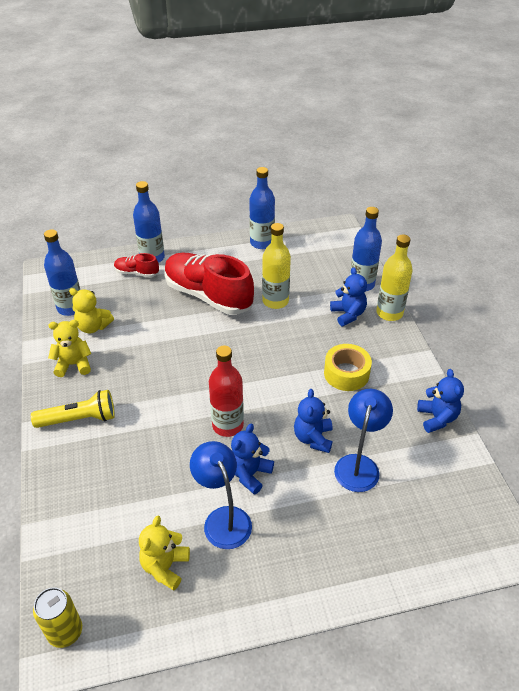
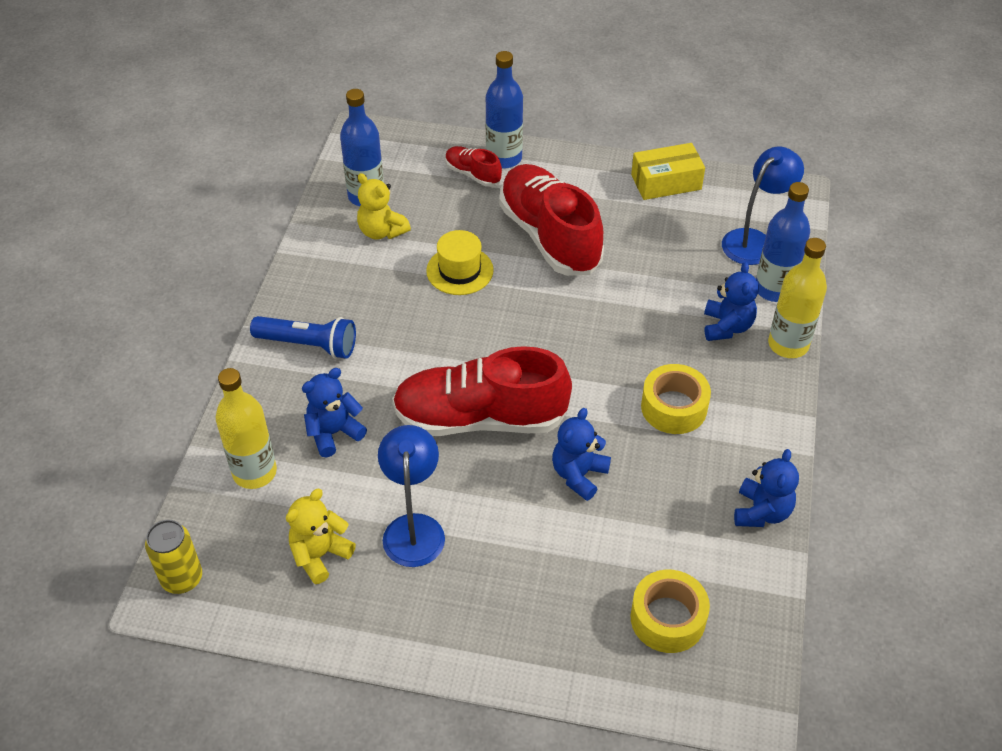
camera: 25 degrees right, 5 degrees up
yellow flashlight [31,390,115,428] -> blue flashlight [250,316,356,359]
yellow teddy bear [48,320,91,377] -> none
red bottle [209,346,244,437] -> red shoe [392,346,572,436]
blue teddy bear [231,424,274,494] -> blue teddy bear moved to [302,368,367,457]
blue bottle [249,167,275,249] -> yellow box [631,143,705,200]
yellow bottle [262,223,291,309] -> yellow bottle moved to [216,368,277,489]
blue lamp [334,389,393,492] -> blue lamp moved to [722,147,804,265]
none -> yellow hat [426,230,494,295]
none -> yellow tape [631,570,710,653]

